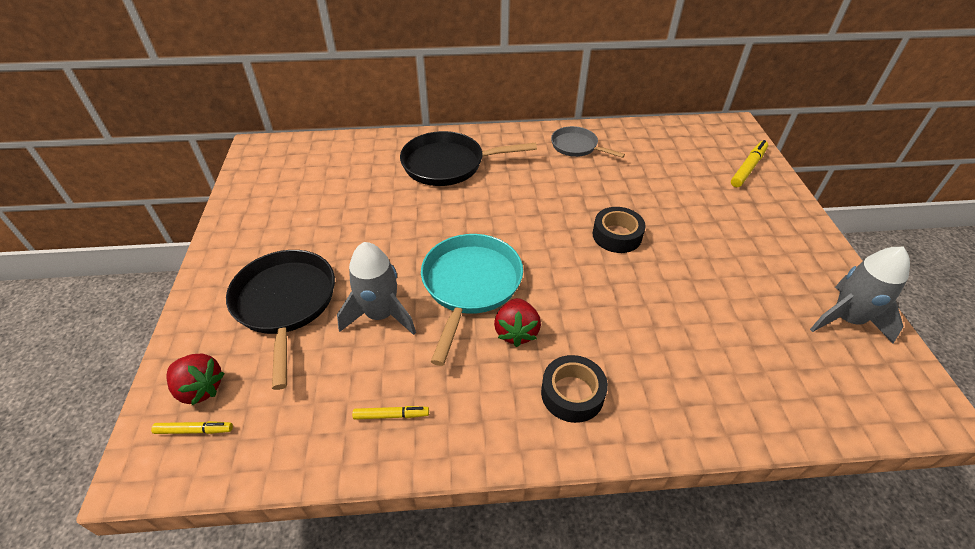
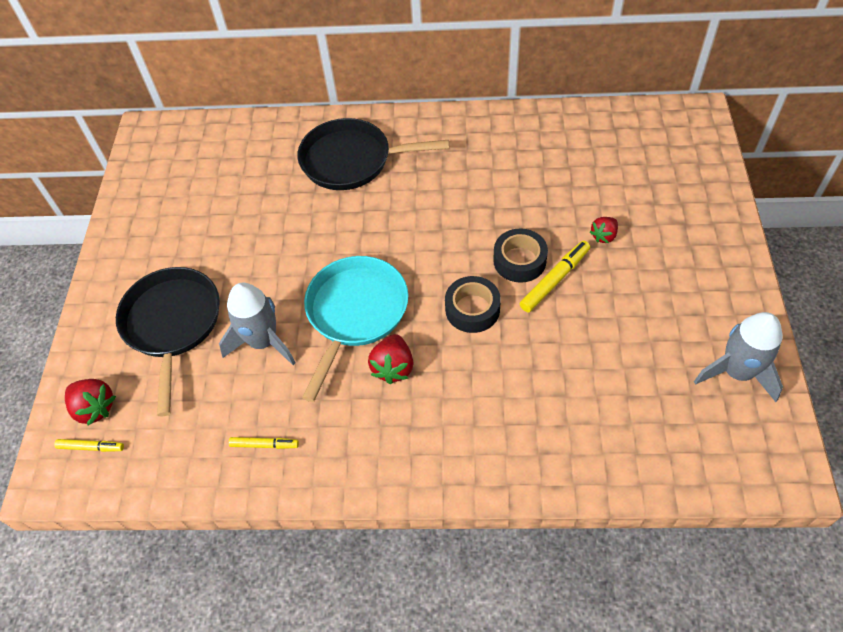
camera: 10 degrees right, 10 degrees up
black tape [541,355,608,423] -> black tape moved to [445,276,501,333]
grey pan [551,126,625,158] -> none
yellow marker [731,140,768,187] -> yellow marker moved to [520,241,590,313]
none -> red strawberry [590,217,618,243]

